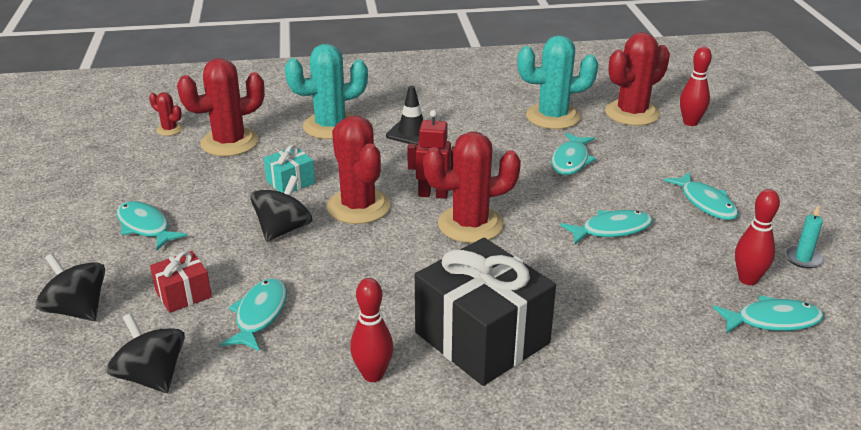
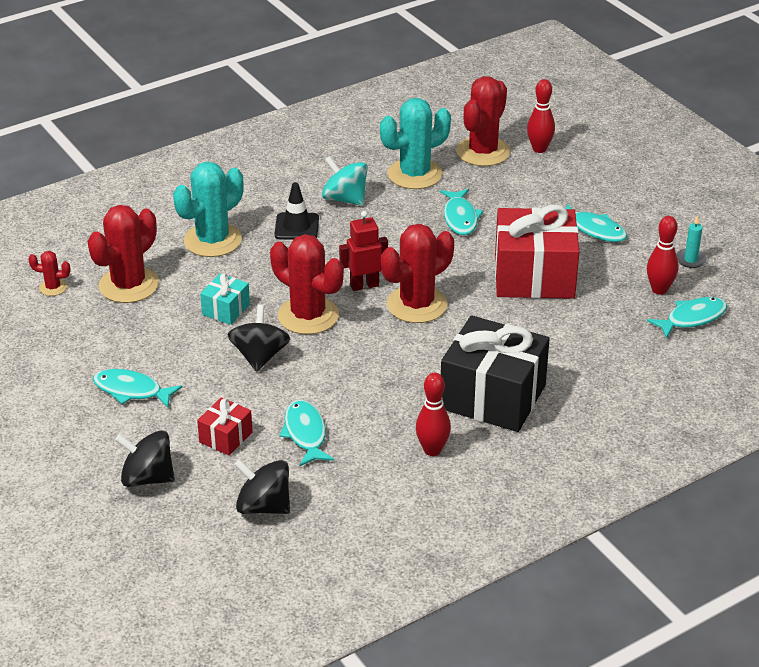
camera: 25 degrees left, 5 degrees up
turquoise fish [560,210,653,244] -> red gift [495,205,579,299]
none -> turquoise spinning top [322,156,368,206]

